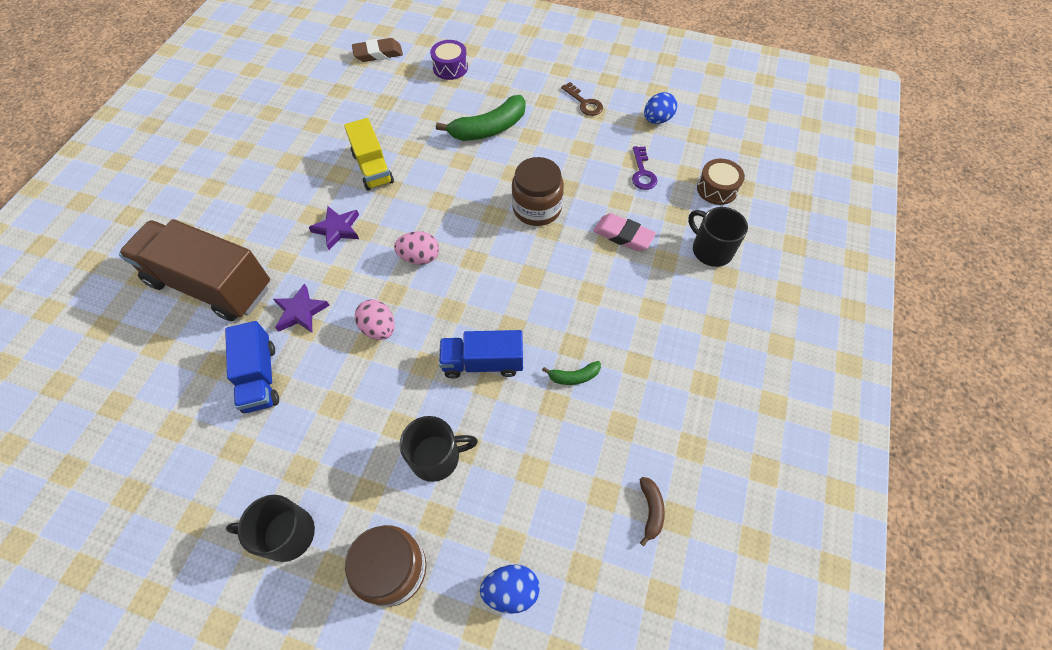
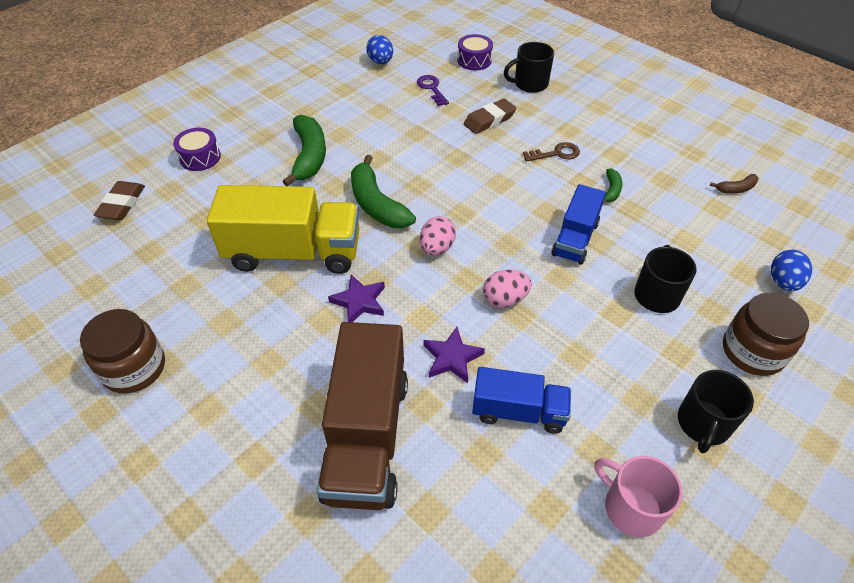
camera: 65 degrees left, 10 degrees down
brown truck [119,219,270,321] -> brown truck turned 45 degrees counterclockwise [317,322,408,510]
yellow truck [344,118,394,191] -> yellow truck [207,185,359,274], size x1.73
brown jar [512,157,564,226] -> brown jar moved to [80,309,165,394]
brown key [561,82,603,116] -> brown key moved to [523,142,580,162]
pink eraser [593,213,656,251] -> brown eraser [464,99,516,134]
purple key [632,146,658,190] -> purple key turned 135 degrees counterclockwise [417,75,449,106]
brown banana [640,477,665,546] -> brown banana turned 135 degrees clockwise [710,174,758,194]
brown drum [697,159,745,205] -> purple drum [457,34,493,70]
none -> green banana [351,155,416,228]
none -> pink mug [595,456,683,537]

